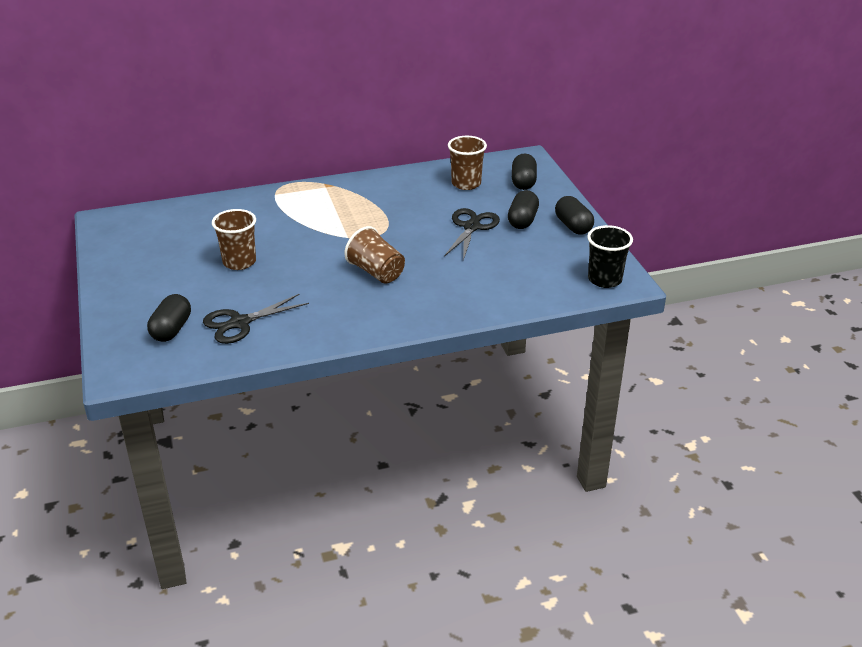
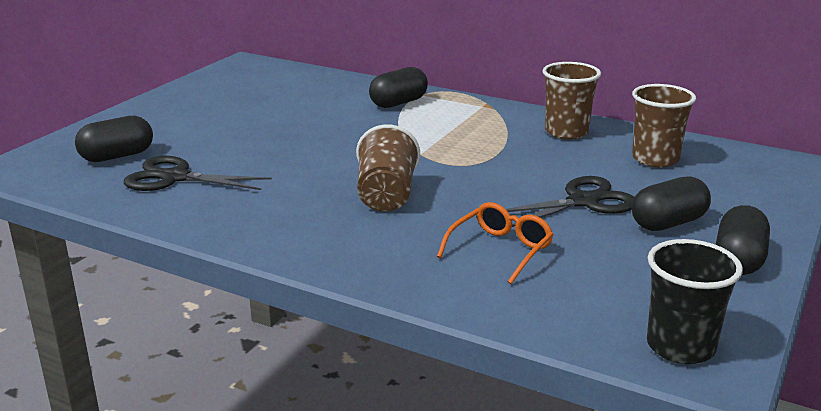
camera: 45 degrees right, 10 degrees down
brown cup [212,209,256,270] -> brown cup moved to [543,62,601,139]
black capsule [512,154,537,190] -> black capsule moved to [369,67,428,108]
none -> orange glasses [437,202,554,284]

